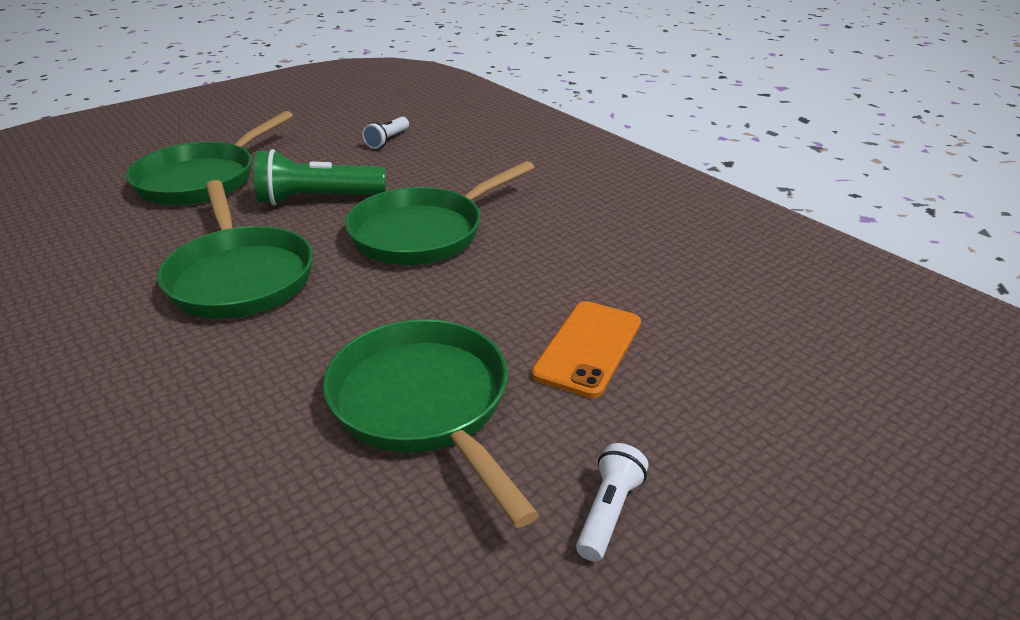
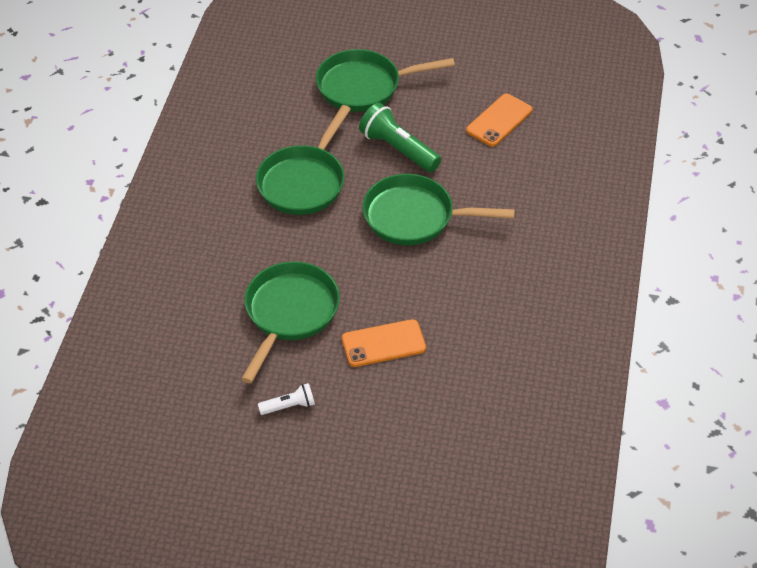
camera: 50 degrees right, 15 degrees up
white flashlight [362,117,409,149] -> orange phone [466,94,533,147]

